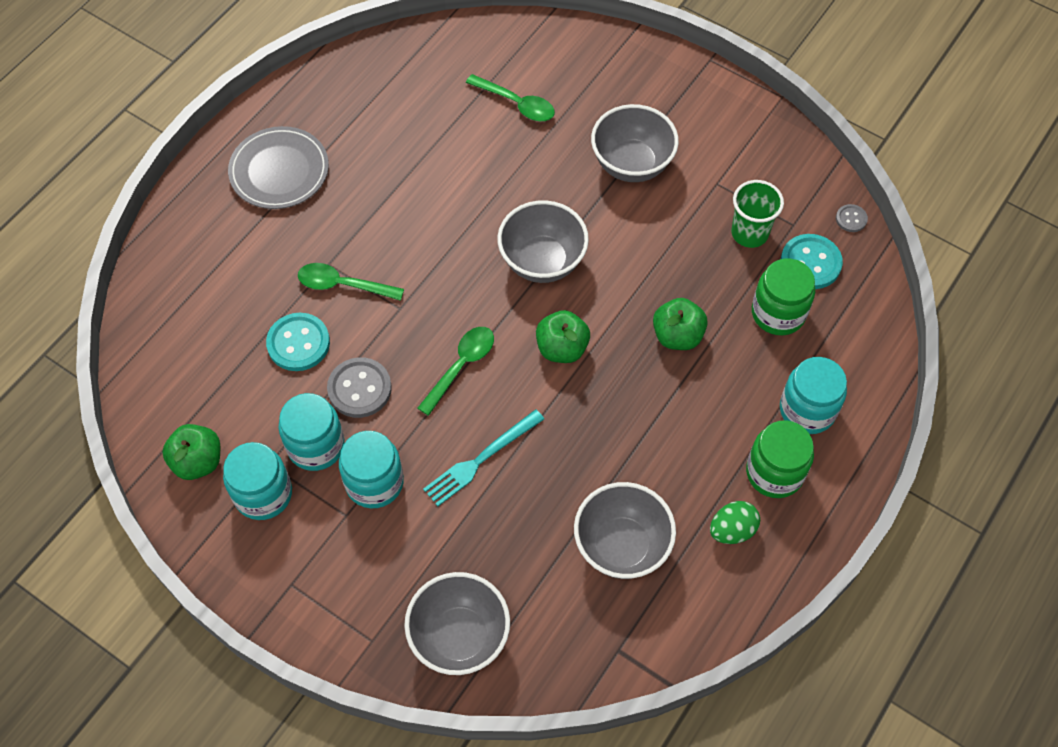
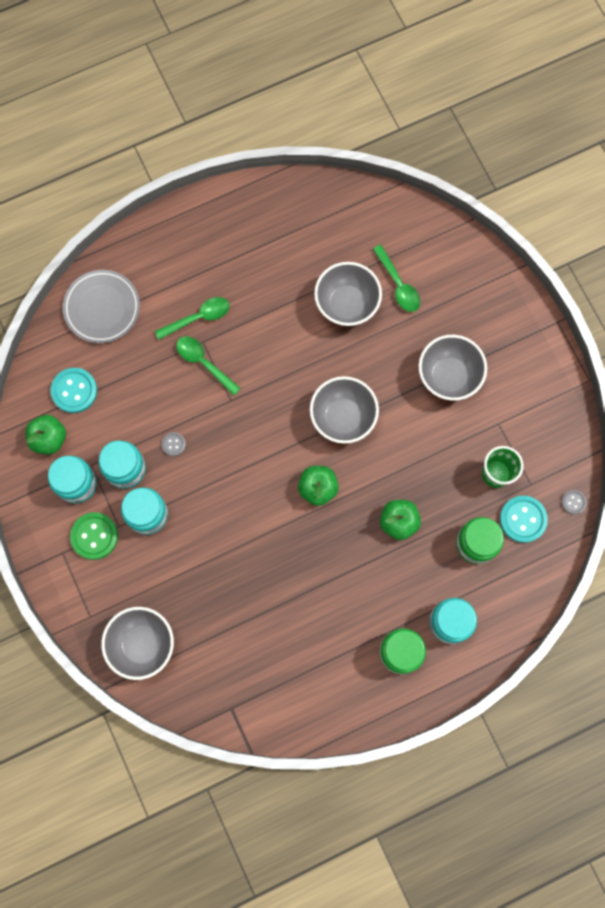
camera: 30 degrees right, 15 degrees up
grey plate [228,126,329,209] -> grey plate moved to [63,270,140,343]
turquoise button [266,313,330,371] -> turquoise button moved to [51,368,97,413]
grey button [327,357,392,418] -> grey button [161,432,186,456], size x0.52
green spoon [418,327,494,416] -> green spoon moved to [155,297,230,340]
turquoise fork [423,409,544,506] -> none
grey bowl [574,482,676,579] -> grey bowl moved to [314,262,382,326]
green egg [710,501,760,544] -> none
none -> green button [70,512,118,560]

